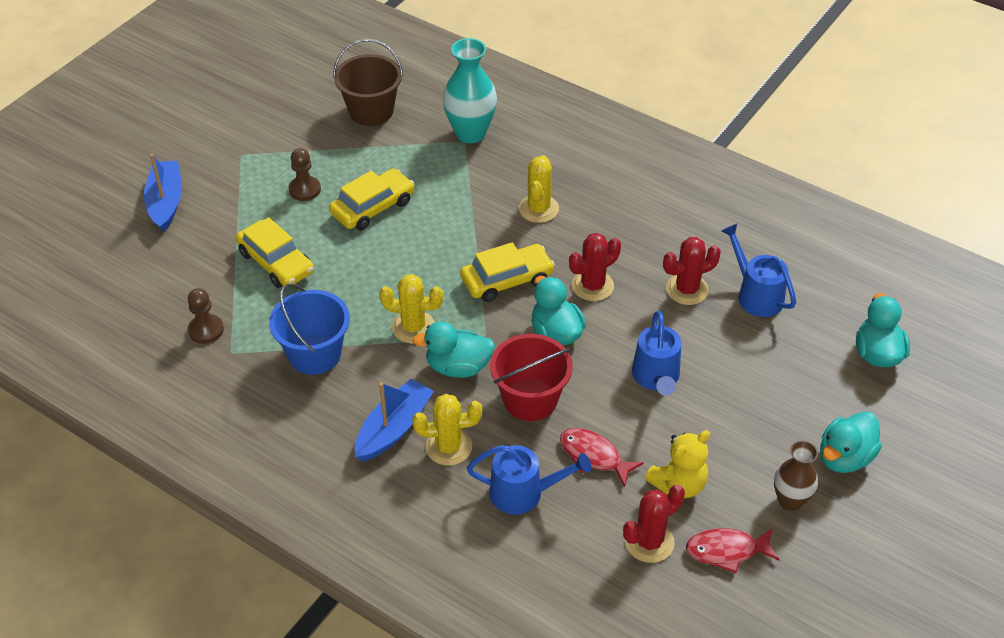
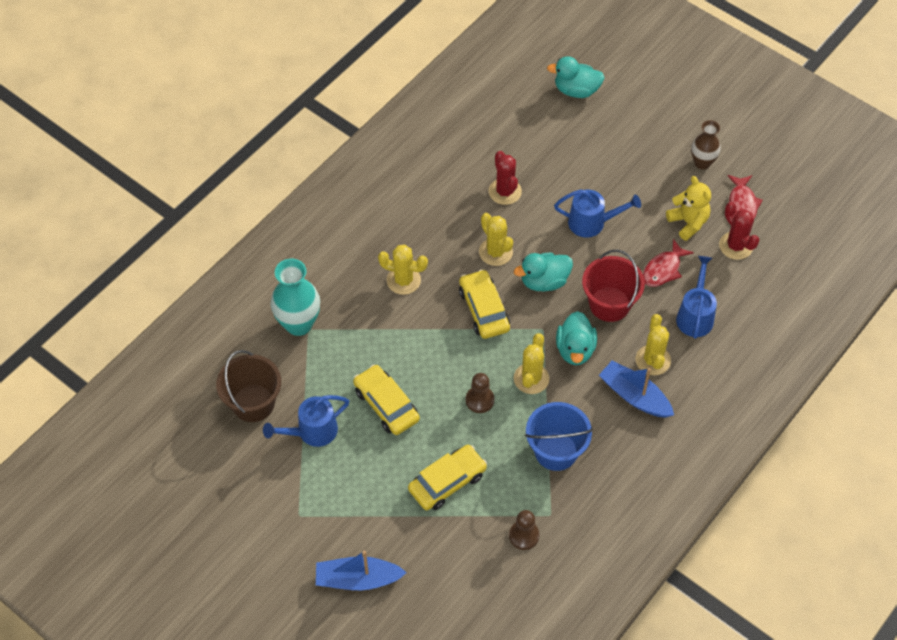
camera: 85 degrees left, 10 degrees up
brown pawn [288,148,321,201] -> brown pawn moved to [466,373,494,413]
red cactus [569,233,621,301] -> yellow cactus [479,213,513,266]
blue watering can [721,224,796,317] -> blue watering can moved to [263,395,349,447]
turquoise duck [820,411,882,473] -> none

